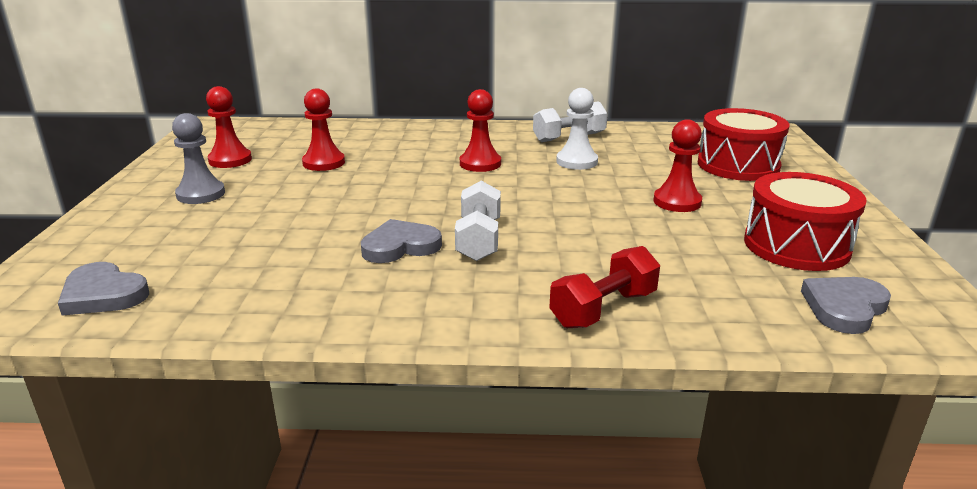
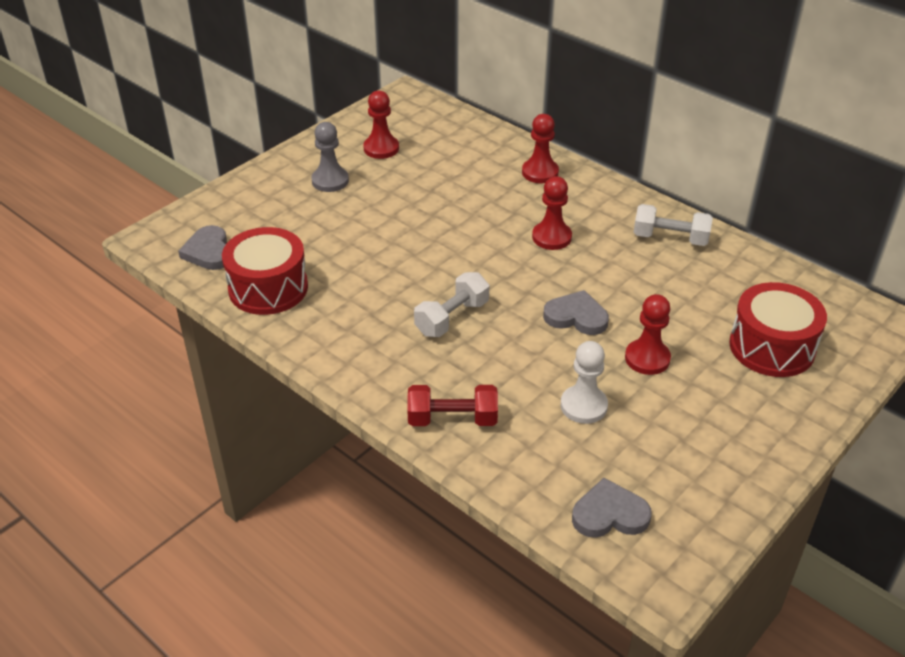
camera: 40 degrees right, 15 degrees up
red pawn [302,89,345,171] -> red pawn moved to [522,114,559,183]
grey heart [361,219,442,263] -> grey heart moved to [543,290,609,335]
white pawn [556,88,598,170] -> white pawn moved to [561,341,608,424]
red drum [744,172,867,271] -> red drum moved to [222,227,308,315]

